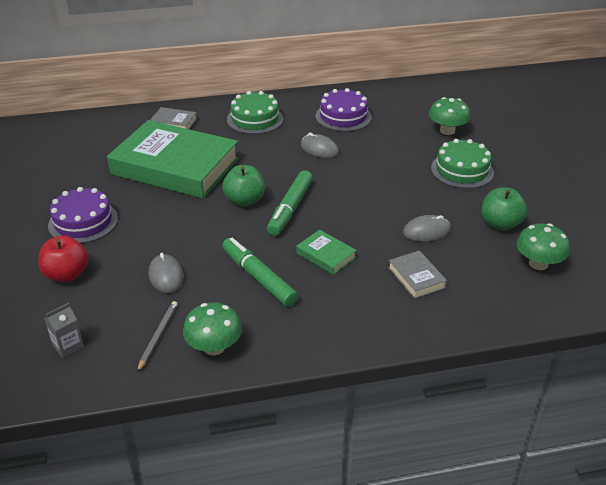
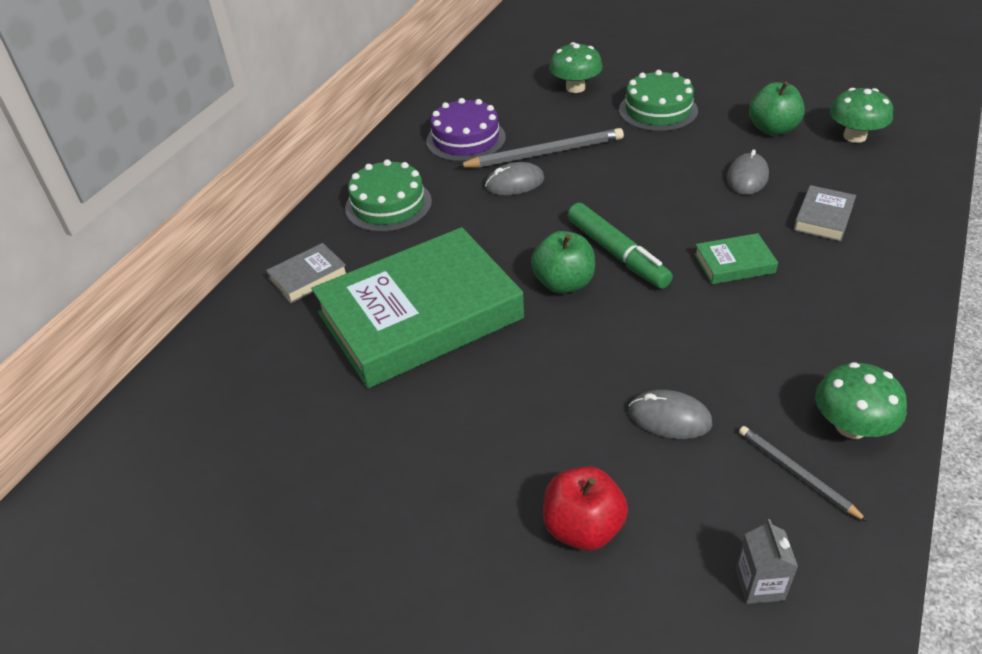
camera: 50 degrees left, 5 degrees up
purple cake [48,187,118,243] -> none
green marker [222,238,298,307] -> none
grey book [388,250,447,299] -> grey book turned 75 degrees counterclockwise [793,185,856,242]
none -> grey pencil [457,128,624,168]

